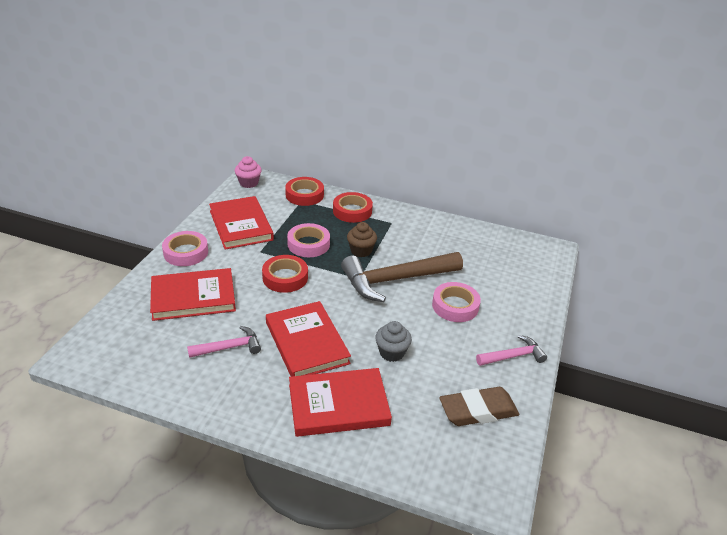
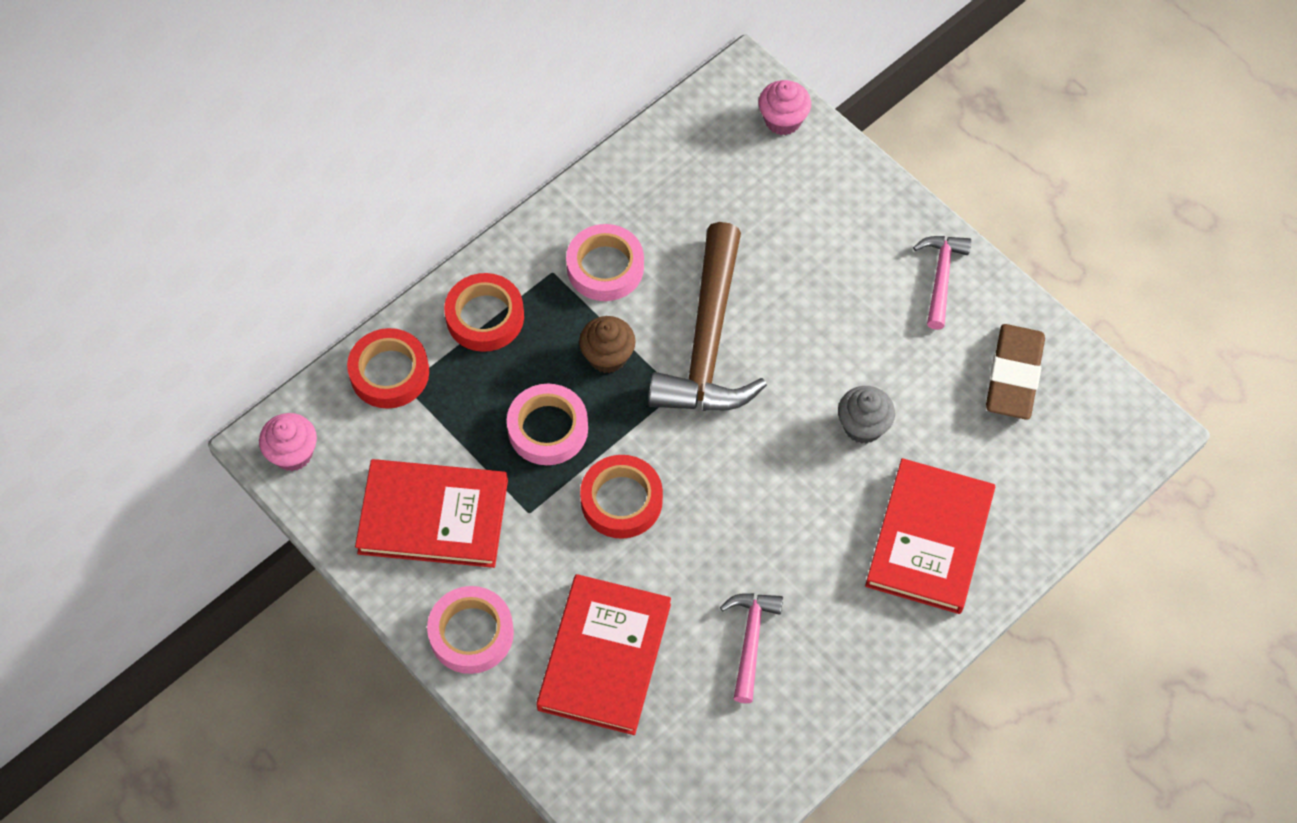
camera: 60 degrees left, 25 degrees up
red book [266,301,351,377] -> none
pink tape [432,282,481,322] -> pink tape moved to [566,224,644,301]
none -> pink cupcake [759,80,811,135]

